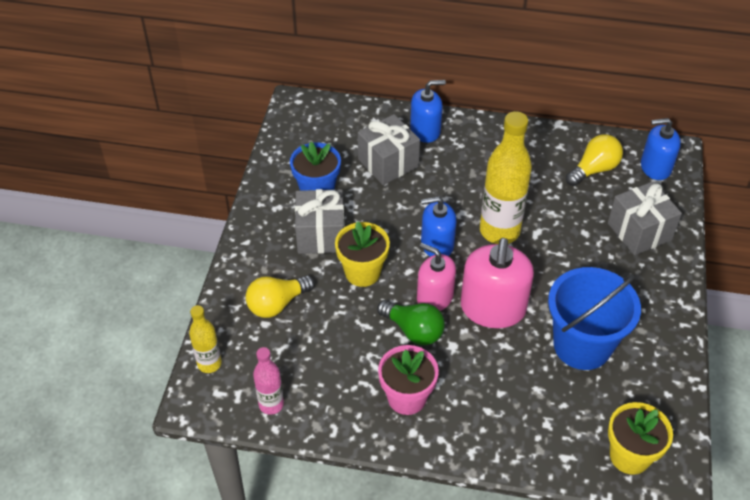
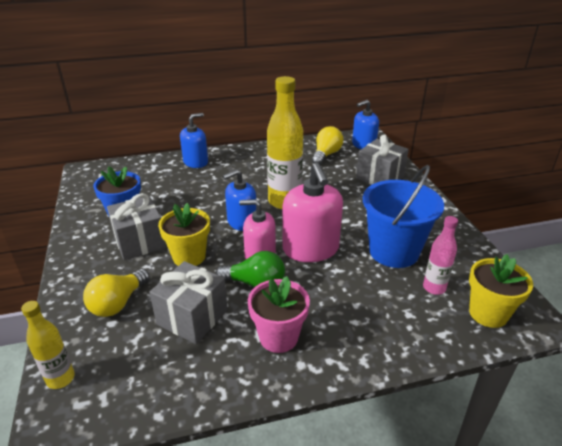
camera: 25 degrees left, 15 degrees down
pink bottle [253,347,284,415] -> pink bottle moved to [423,216,458,295]
grey gift [358,114,420,185] -> grey gift moved to [149,261,228,344]

